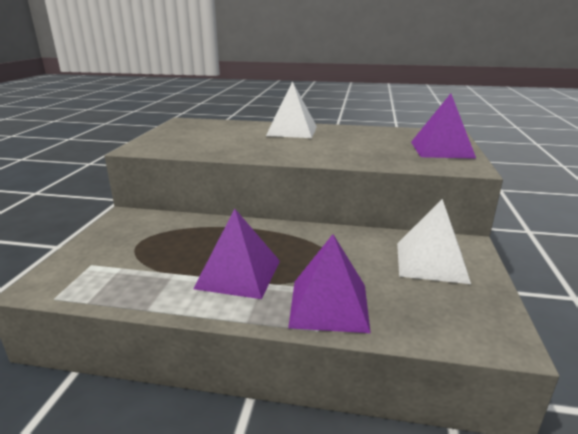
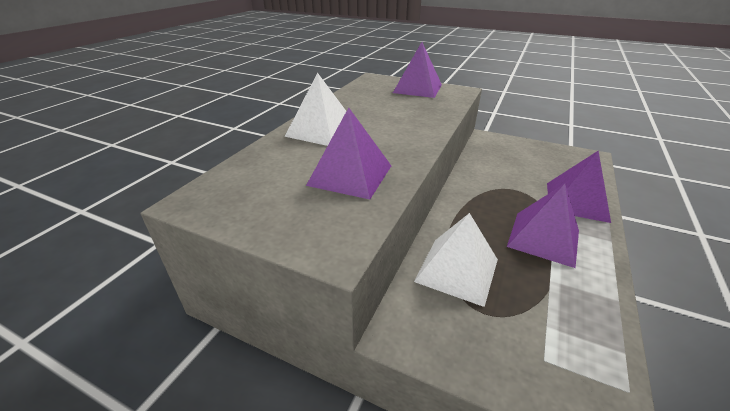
camera: 75 degrees left, 10 degrees up
white pyramid [397,199,471,284] -> white pyramid moved to [414,213,498,307]
none -> purple pyramid [306,108,391,200]

